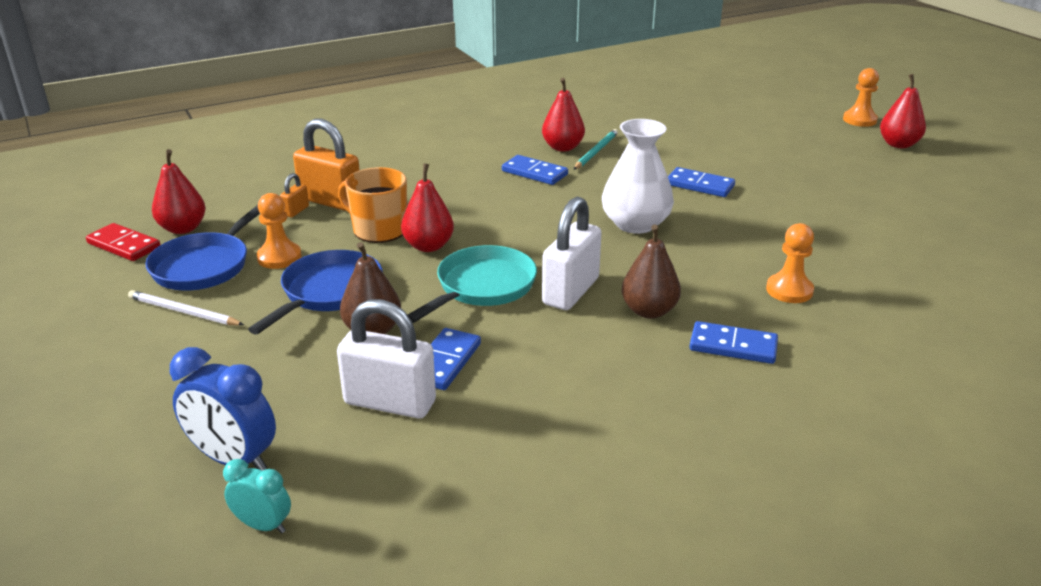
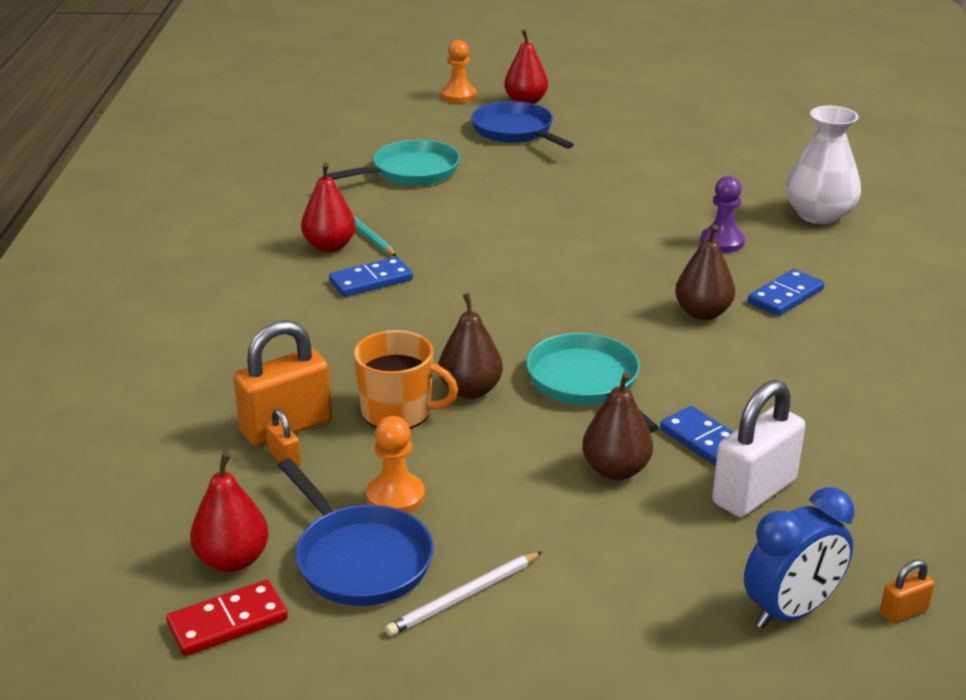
camera: 60 degrees left, 0 degrees up
turquoise clock [223,459,291,533] -> orange padlock [880,560,934,624]
blue pan [248,250,383,335] -> blue pan moved to [471,101,574,149]
orange mug [338,167,407,243] -> orange mug turned 135 degrees counterclockwise [354,330,458,429]
red pear [401,163,454,252] -> brown pear [438,293,503,399]
white padlock [542,197,602,310] -> none
white vase [602,119,674,234] -> white vase moved to [785,106,861,224]
blue domino [668,167,735,197] -> none
orange pawn [766,223,814,303] -> purple pawn [700,176,745,253]
none -> turquoise pan [327,140,460,186]

